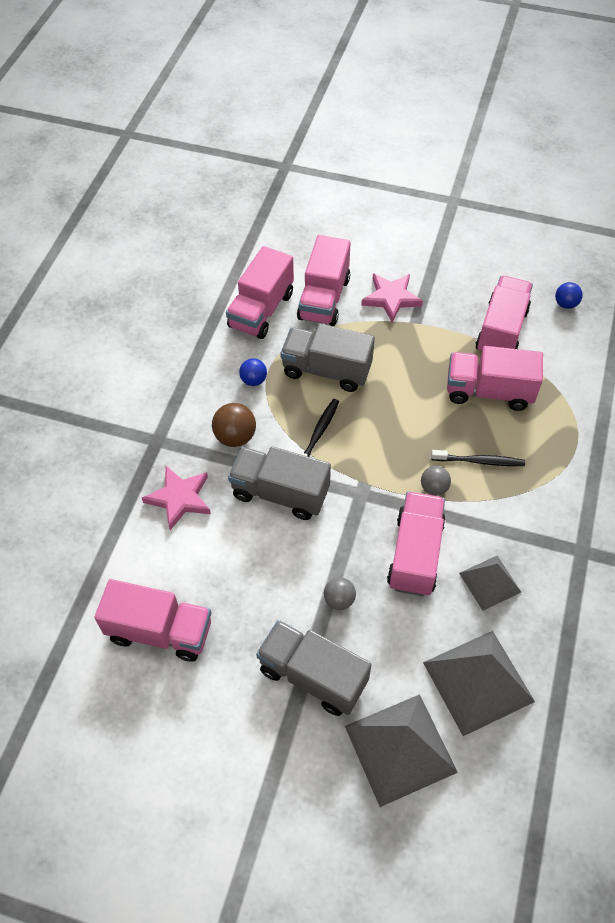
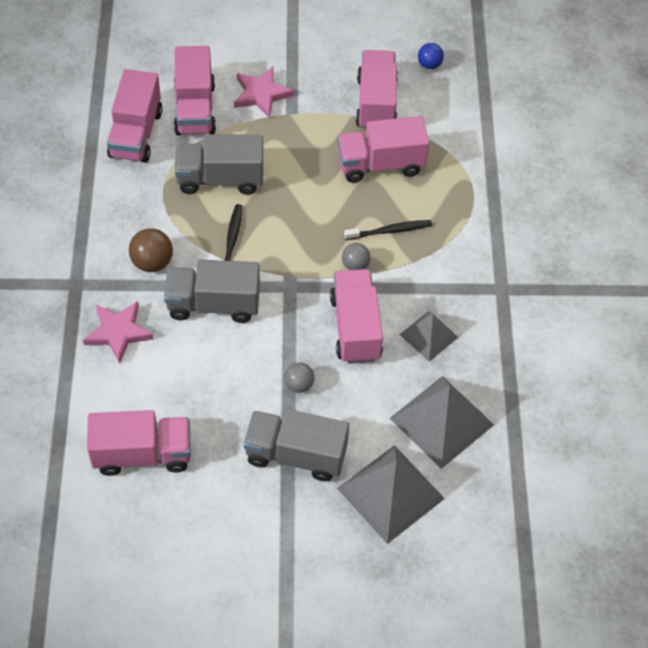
camera: 20 degrees left, 0 degrees up
blue ball [239,358,267,386] -> none

